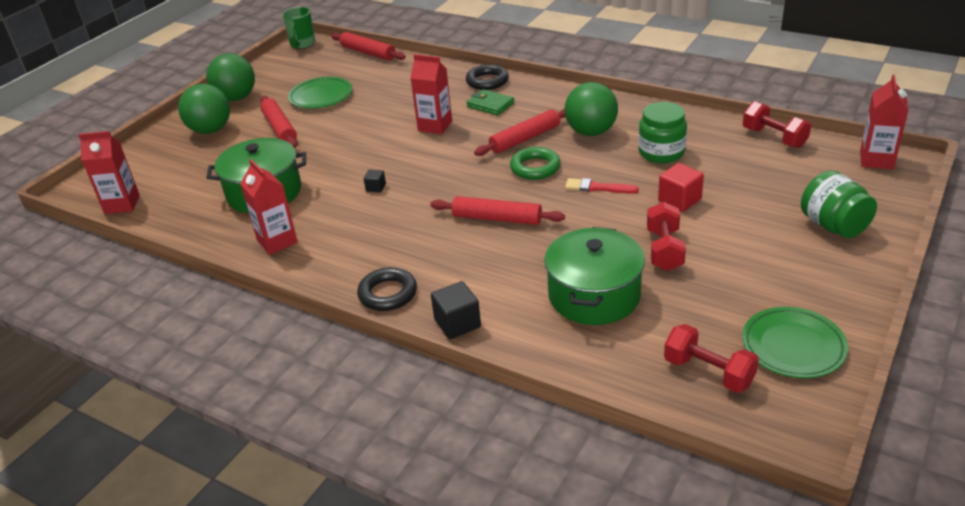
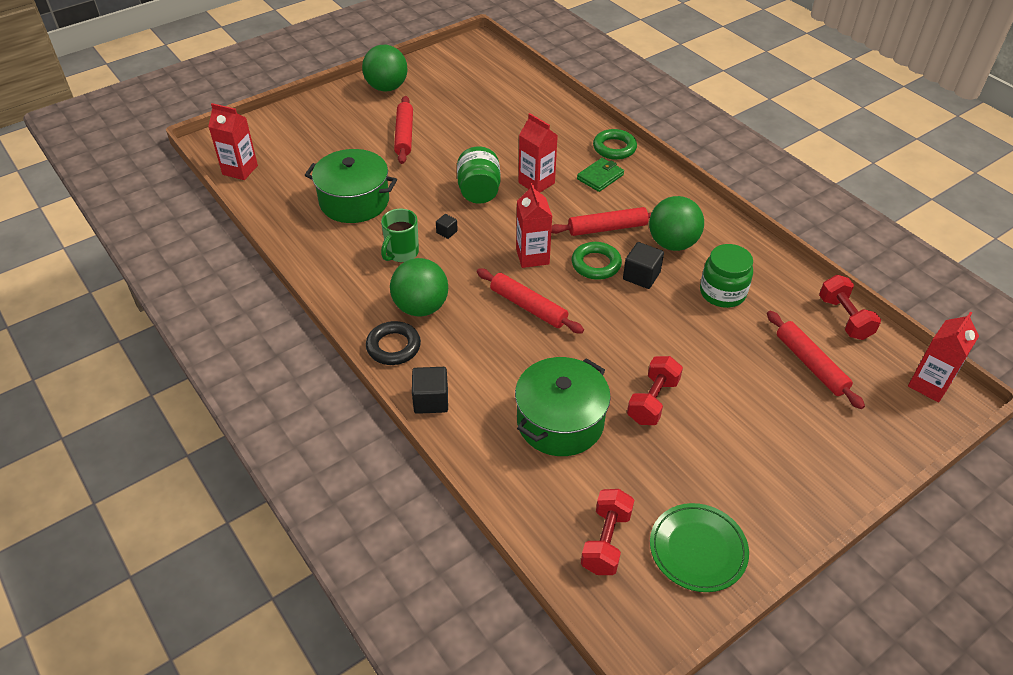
camera: 20 degrees right, 10 degrees up
green ball [178,84,230,134] -> green ball moved to [390,258,448,317]
red carton [240,159,298,255] -> red carton moved to [516,183,552,268]
green mug [282,7,315,49] -> green mug moved to [381,209,419,262]
green plate [288,77,353,109] -> none
red rolling pin [331,32,406,61] -> red rolling pin moved to [767,311,865,409]
black ring [466,64,509,90] -> green ring [593,129,637,160]
green wallet [466,89,514,116] -> green wallet turned 75 degrees clockwise [577,158,624,192]
red brush [565,178,639,194] -> none
red cube [658,163,704,212] -> none
red dumbbell [664,324,759,393] -> red dumbbell turned 45 degrees clockwise [581,489,634,575]
green jar [801,170,877,238] -> green jar moved to [457,146,500,204]
none -> black cube [623,242,664,289]

